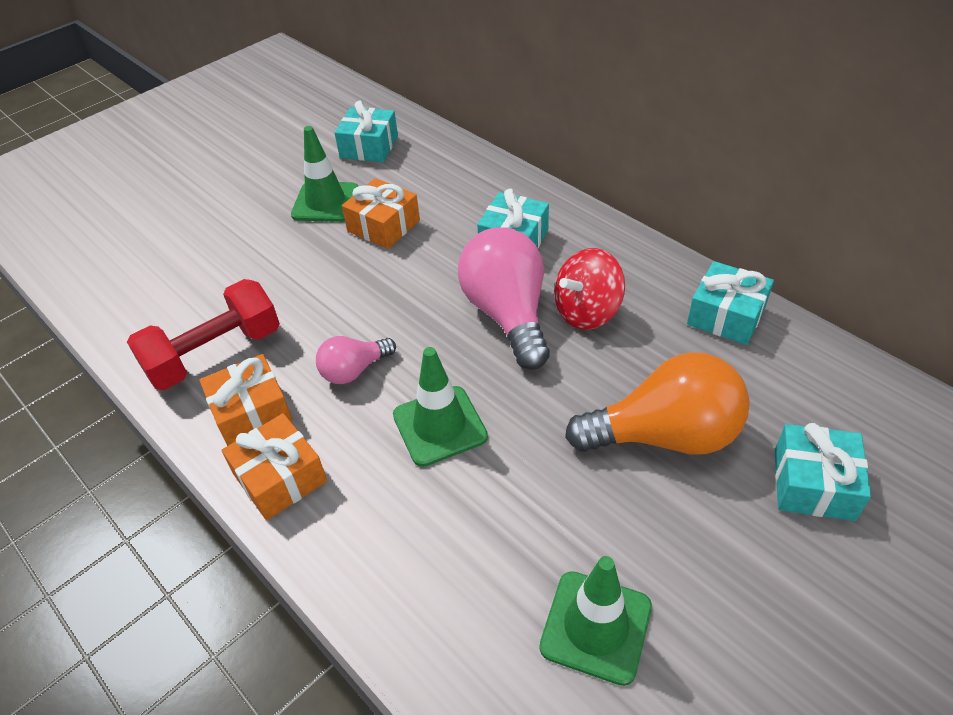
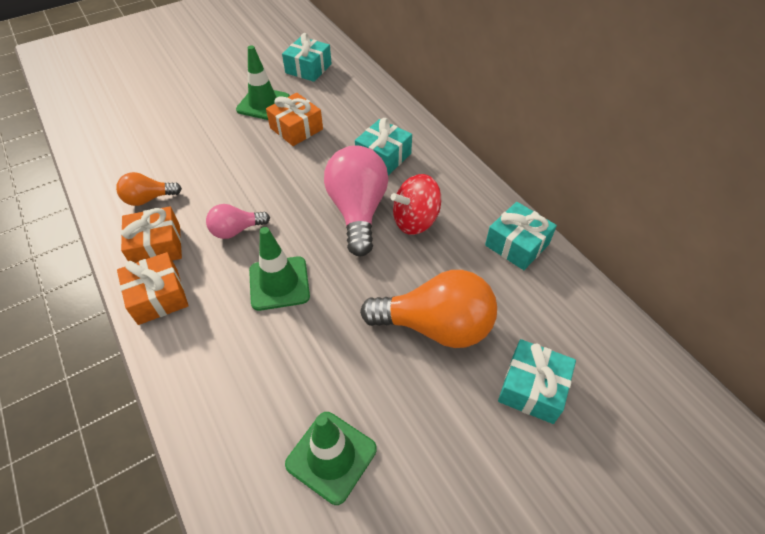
camera: 10 degrees right, 5 degrees up
red dumbbell [127,279,280,390] -> orange light bulb [116,172,182,206]

